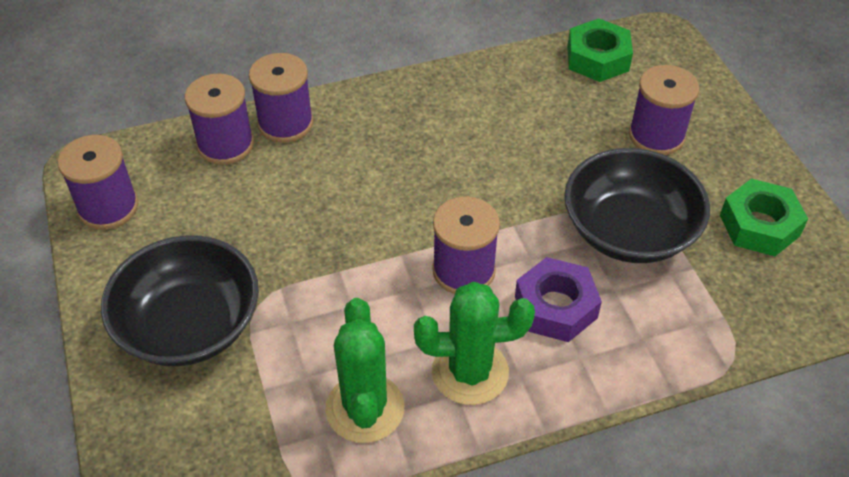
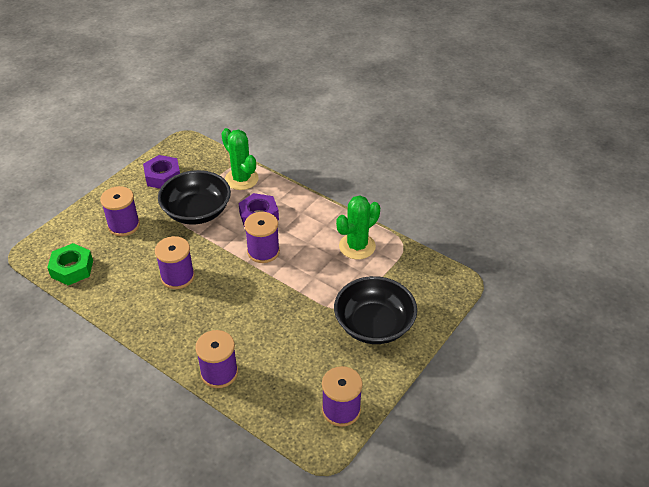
camera: 125 degrees left, 5 degrees down
purple spool [185,73,254,165] -> purple spool moved to [155,236,195,289]
green cactus [414,282,535,405] -> green cactus moved to [221,128,259,190]
green nut [720,179,808,256] -> purple nut [143,155,180,189]

